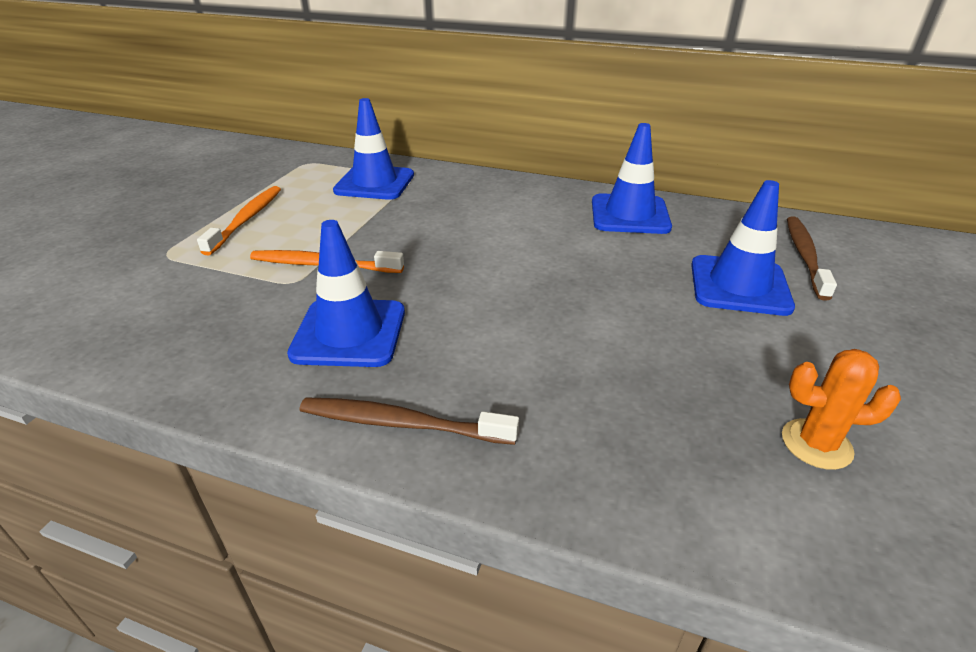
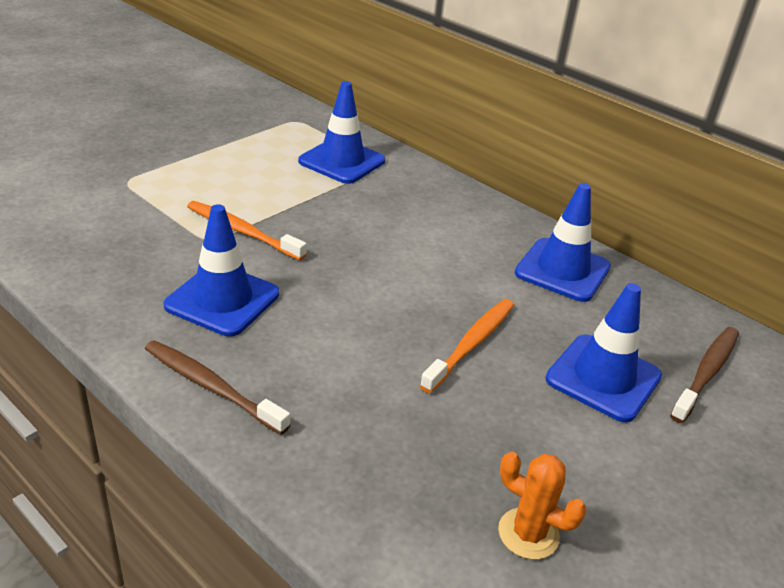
camera: 20 degrees right, 0 degrees up
orange toothbrush [197,186,281,256] -> orange toothbrush moved to [420,299,514,393]

